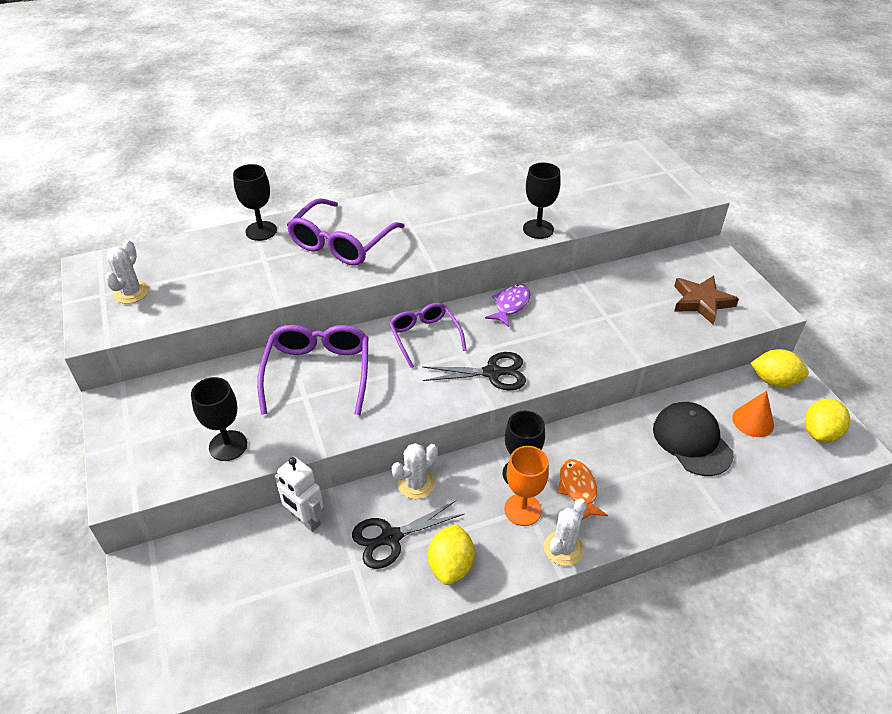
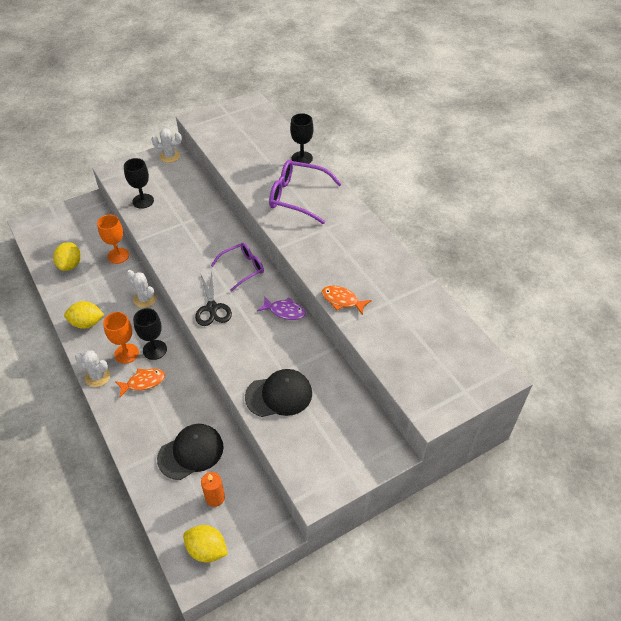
camera: 80 degrees right, 5 degrees up
white cactus [105,240,149,304] -> white cactus moved to [152,128,182,163]
purple glasses [257,325,368,415] -> none
white robot [275,457,323,532] -> orange goblet [97,215,129,264]
black scissors [352,500,464,569] -> none
black goblet [523,163,561,239] -> orange fish [321,286,372,315]
brown star [674,276,739,324] -> none
orange cone [732,391,774,437] -> orange candle [201,472,225,507]
yellow lemon [751,349,809,388] -> yellow lemon moved to [53,242,81,271]
none -> black cap [245,369,312,417]

